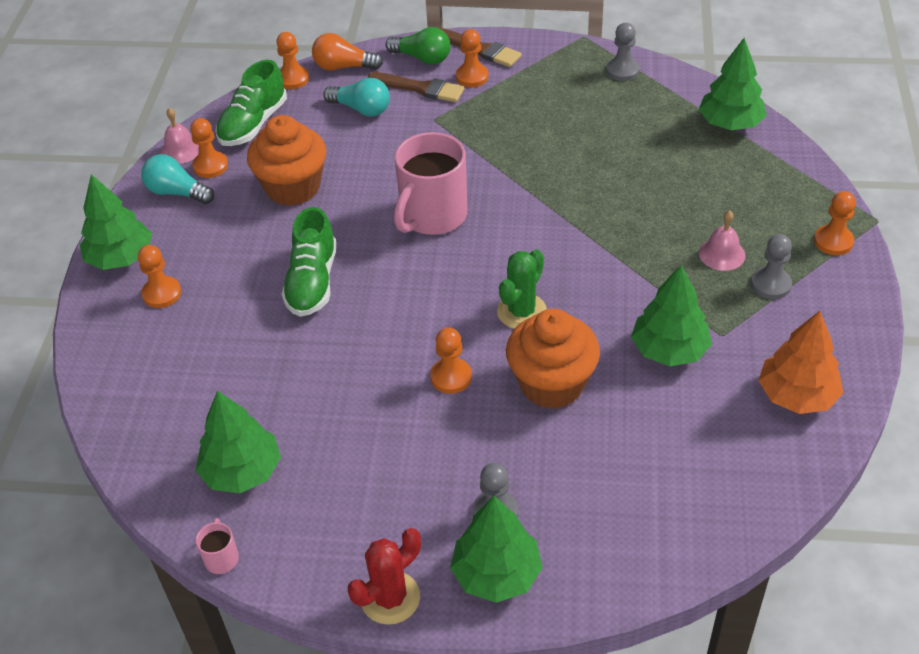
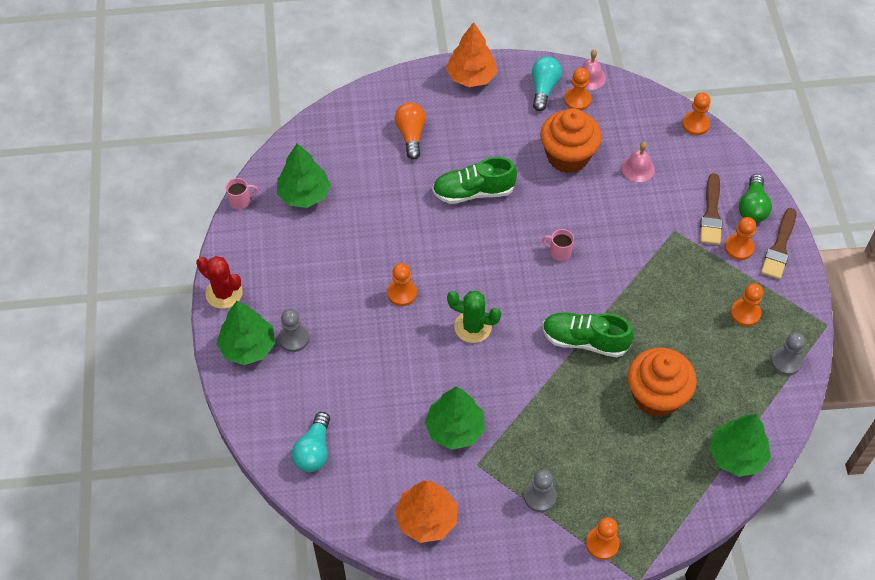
camera: 75 degrees right, 10 degrees up
green tree [80,174,152,270] -> orange tree [446,22,497,87]
orange pawn [138,245,181,308] -> orange pawn moved to [731,283,763,326]
green shoe [215,60,287,146] -> green shoe moved to [542,312,634,357]
orange light bulb [312,33,383,70] -> orange light bulb moved to [395,102,426,160]
turquoise light bulb [323,78,390,116] -> turquoise light bulb moved to [292,412,330,472]
pink mug [394,132,467,235] -> pink mug [542,229,574,261], size x0.42
orange cupcake [506,309,600,409] -> orange cupcake moved to [628,348,697,417]
pink bell [699,210,745,271] -> pink bell moved to [621,142,655,182]

